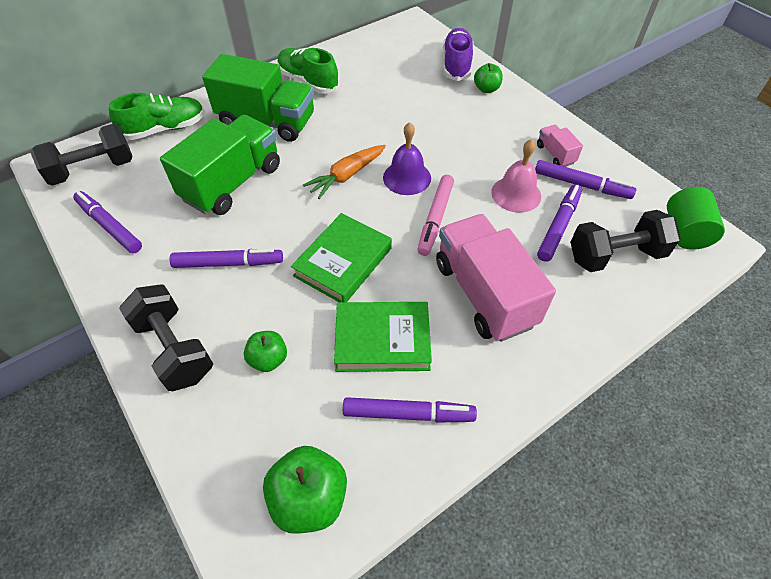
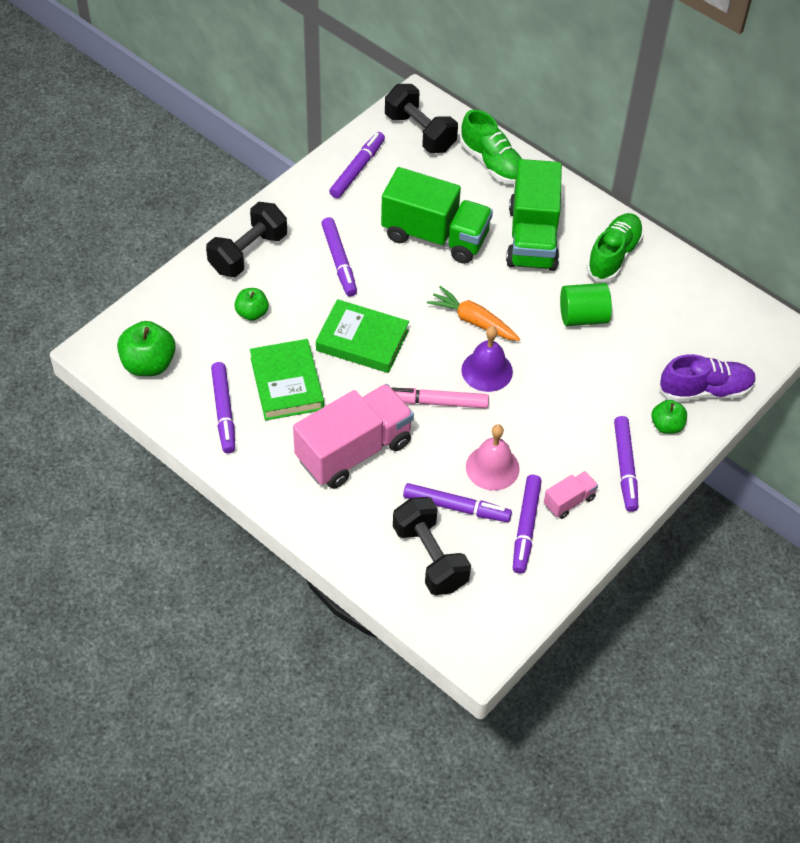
camera: 75 degrees right, 0 degrees up
green cylinder [667,187,725,250] -> green cylinder moved to [560,283,612,326]
none -> purple marker [614,416,638,512]

